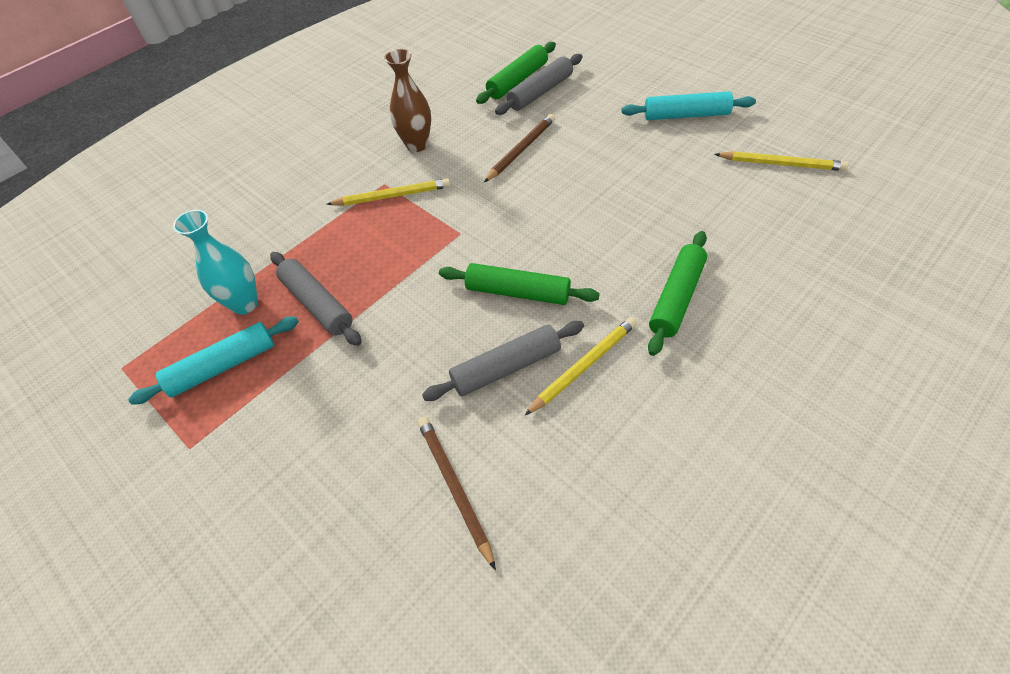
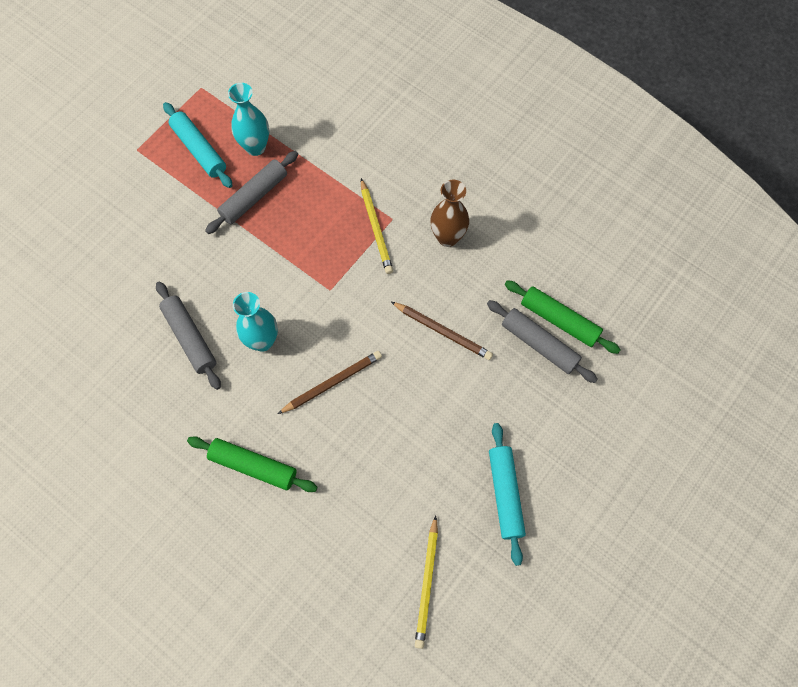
camera: 80 degrees right, 15 degrees up
brown pencil [418,417,496,570] -> brown pencil moved to [278,351,382,414]
green rolling pin [439,263,600,305] -> turquoise vase [233,292,278,352]
yellow pencil [524,317,637,416] -> none

